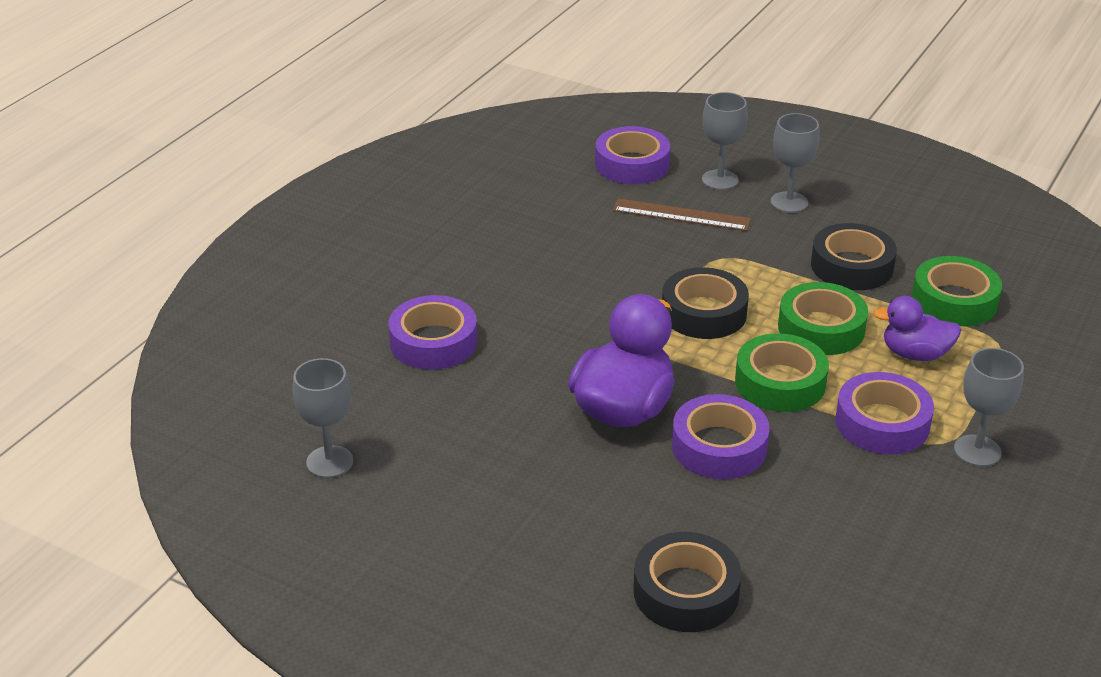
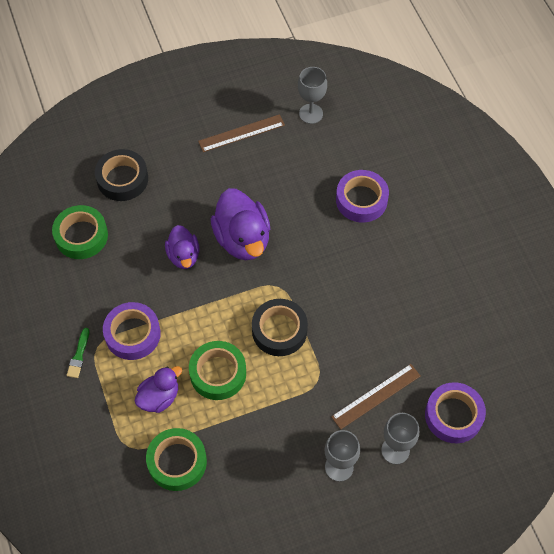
camera: 130 degrees right, 25 degrees up
purple tape [672,394,769,479] -> purple duck [165,225,200,269]
green tape [735,333,829,412] -> green tape moved to [52,205,108,259]
black tape [811,223,897,290] -> none
grey goblet [954,348,1024,467] -> green brush [67,328,89,378]
none -> brown ruler [198,114,285,152]

